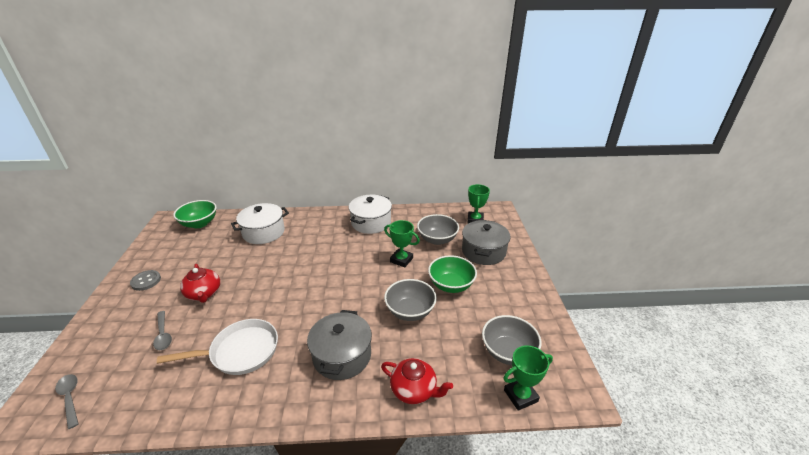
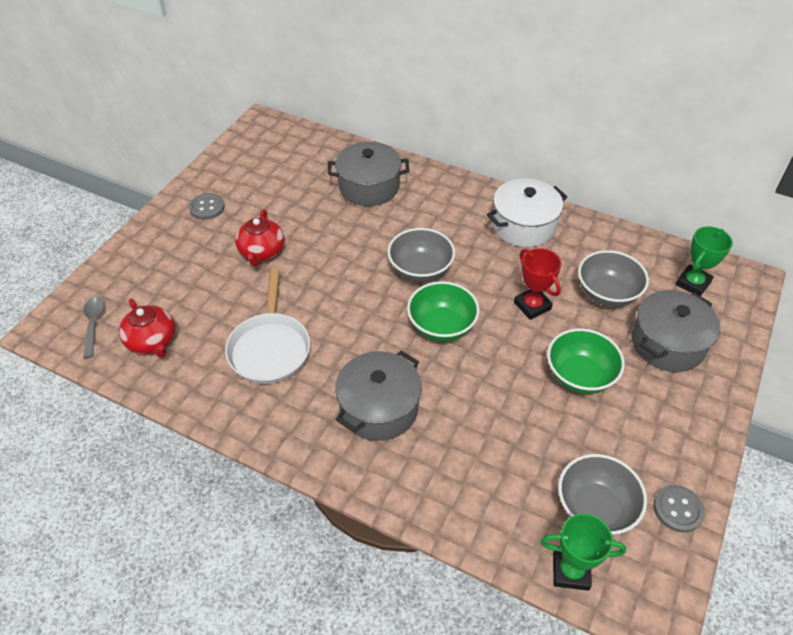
camera: 30 degrees right, 15 degrees up
grey spoon [153,311,172,350] -> none
white pan [157,319,278,375] -> white pan turned 75 degrees clockwise [225,268,310,384]
green bowl [173,200,217,228] -> green bowl moved to [407,281,480,342]
white pot [231,203,289,244] -> grey pot [328,142,409,206]
red teapot [381,358,453,404] -> red teapot moved to [119,299,175,358]
green trophy [384,220,420,268] -> red trophy [514,248,561,320]
grey bowl [384,279,437,321] -> grey bowl moved to [387,228,455,282]
none -> grey button [654,485,705,533]

